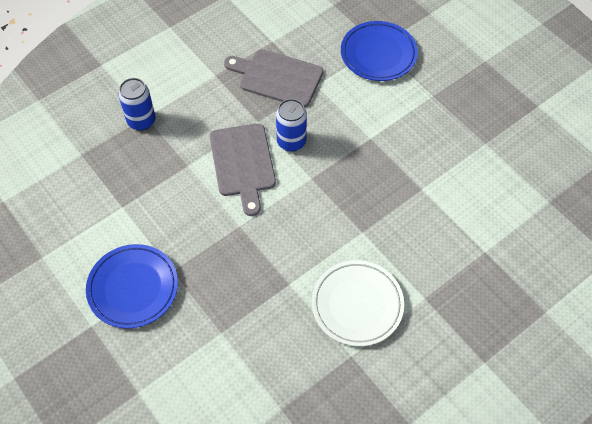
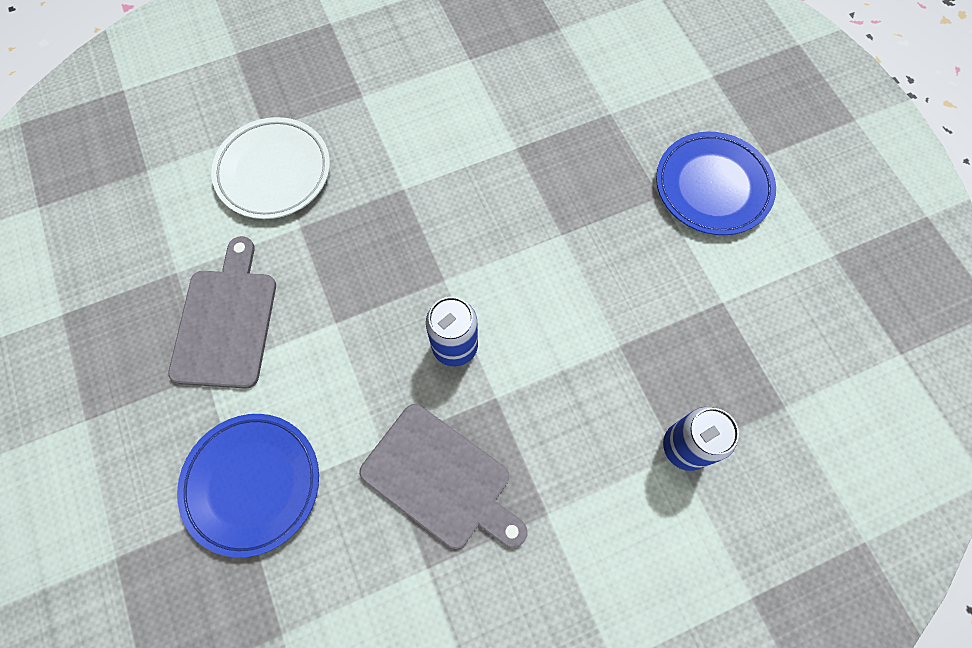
camera: 165 degrees left, 10 degrees up
grey cutting board [210,123,276,216] -> grey cutting board moved to [168,236,276,389]
white plate [312,260,404,346] -> white plate moved to [211,117,330,219]

